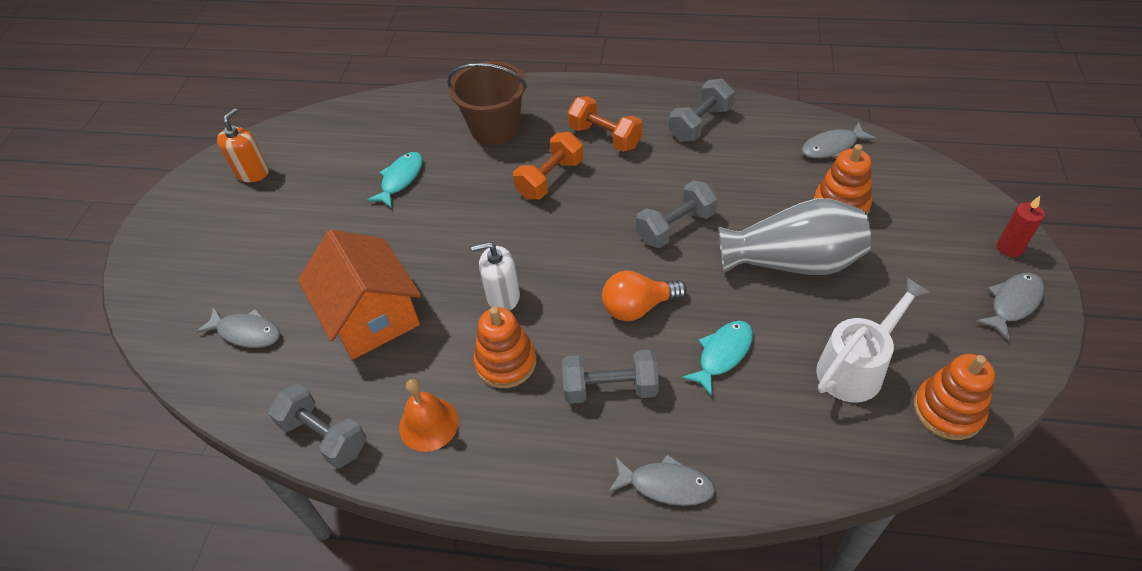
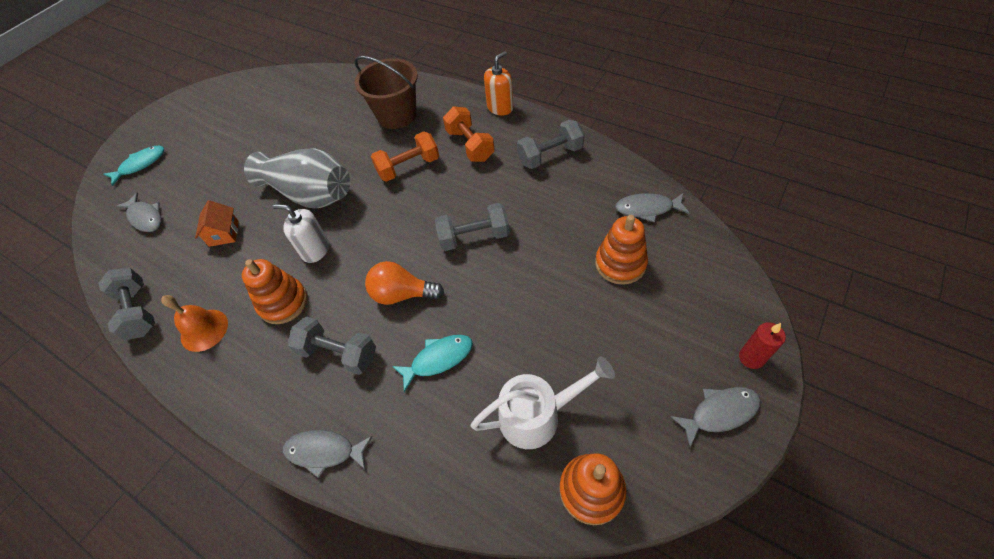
camera: 25 degrees right, 5 degrees up
orange soap dispenser [217,108,269,182] -> orange soap dispenser moved to [484,51,513,115]
orange house [298,229,421,360] -> orange house [195,200,239,247], size x0.47
turquoise fish [367,152,423,208] -> turquoise fish moved to [104,146,164,186]
grey fish [608,454,715,506] -> grey fish turned 150 degrees clockwise [283,430,373,478]
grey vase [718,198,871,275] -> grey vase moved to [244,148,350,208]

